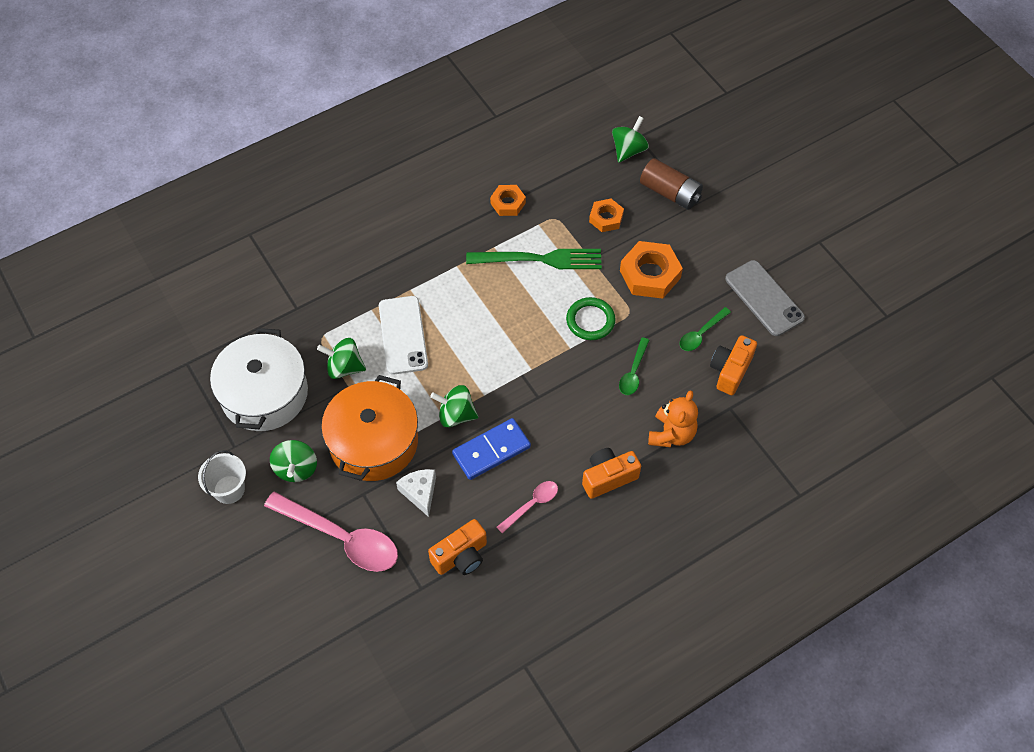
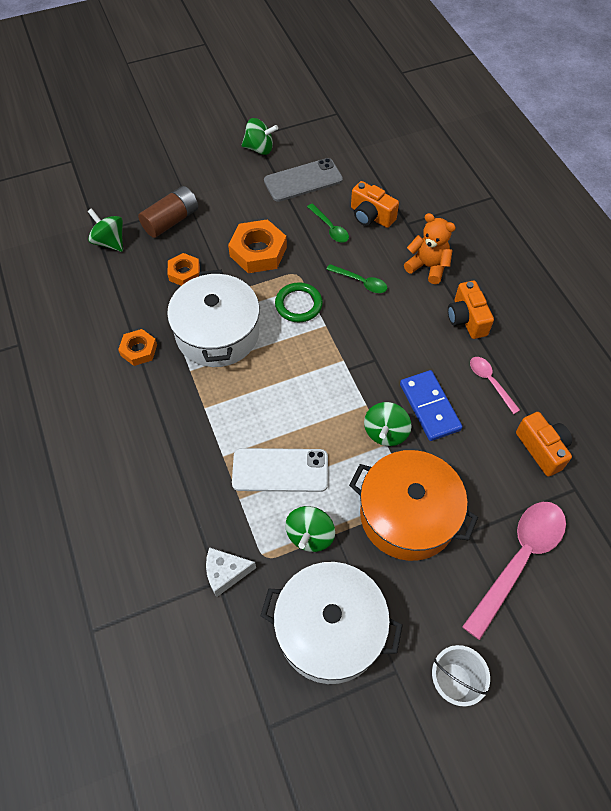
camera: 80 degrees left, 0 degrees up
green spinning top [270,440,317,482] -> green spinning top moved to [242,118,278,155]
white cheese [396,469,436,517] -> white cheese moved to [206,547,256,597]
green fork [466,249,602,269] -> white pot [167,270,260,367]

